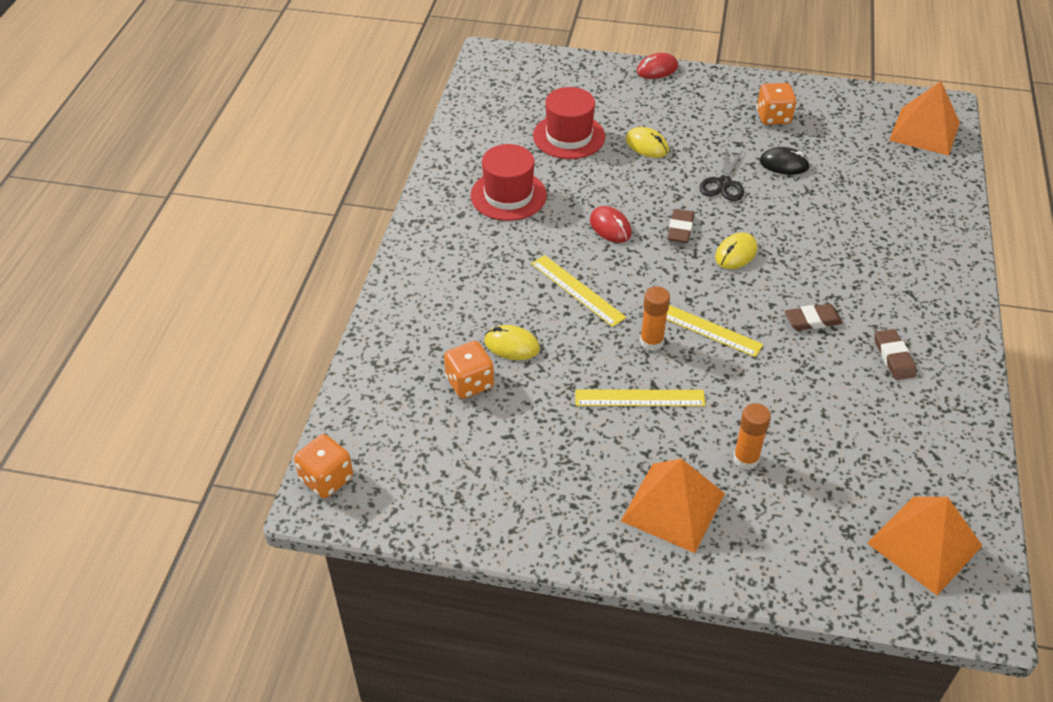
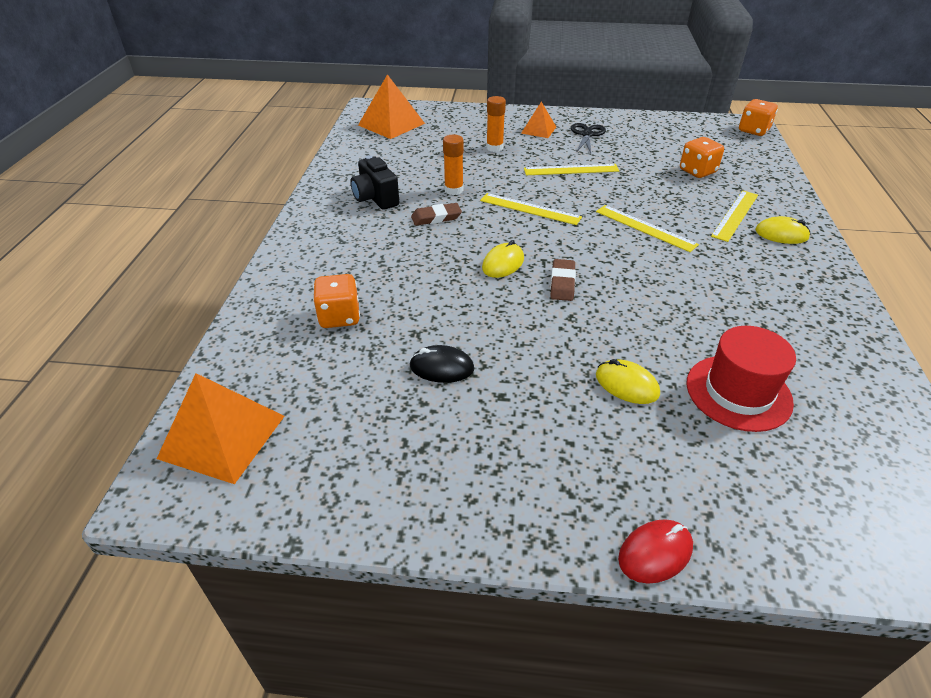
camera: 175 degrees right, 5 degrees down
red hat [471,144,547,221] -> none
yellow mouse [484,325,540,360] -> yellow mouse moved to [755,216,811,244]
red mouse [590,206,632,243] -> none
orange pyramid [621,459,725,553] -> orange pyramid [521,102,556,138], size x0.58
orange glue stick [640,286,670,351] -> orange glue stick moved to [443,135,464,195]
black scissors [699,149,744,201] -> black scissors moved to [571,123,606,154]
orange dice [756,83,797,125] -> orange dice moved to [313,274,360,328]
brown eraser [875,329,916,380] -> black camera [351,155,399,210]
none -> yellow ruler [711,190,758,242]

